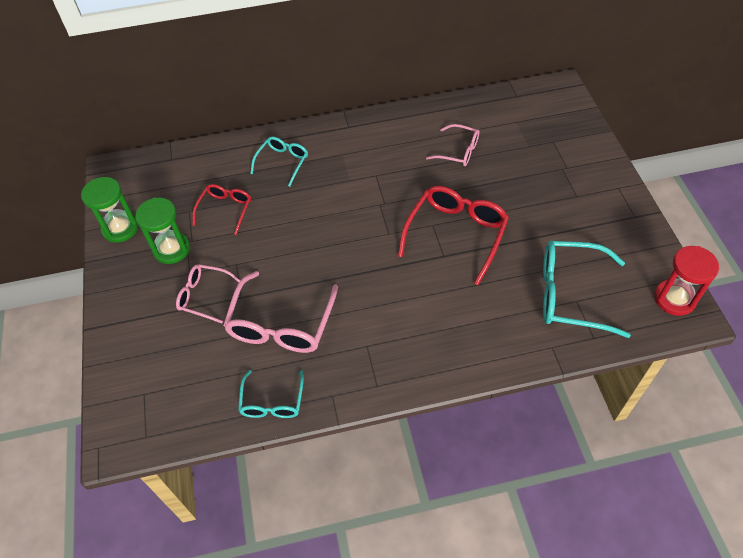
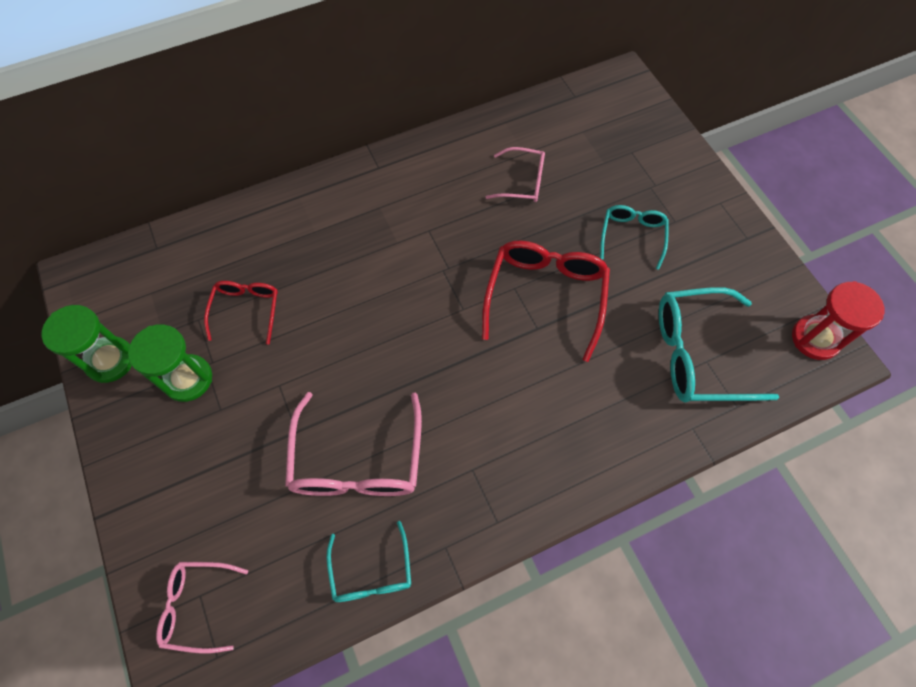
camera: 15 degrees left, 10 degrees up
pink glasses [176,264,240,324] -> pink glasses moved to [156,562,248,654]
turquoise glasses [250,137,308,186] -> turquoise glasses moved to [600,205,669,270]

